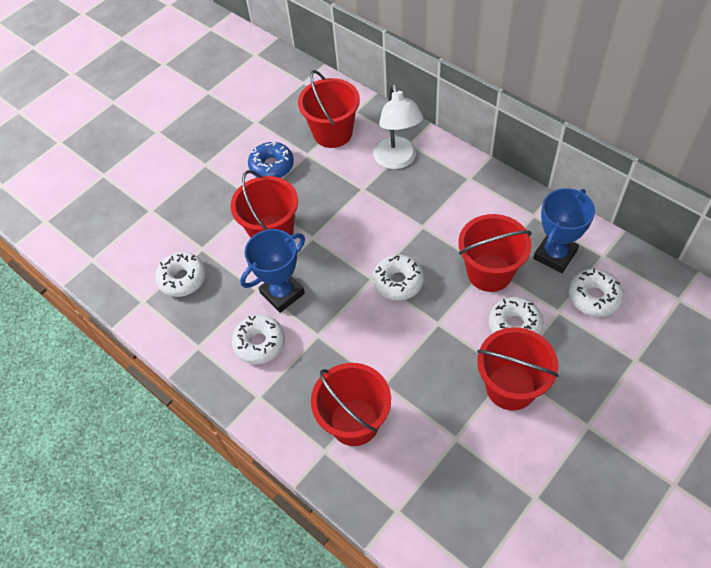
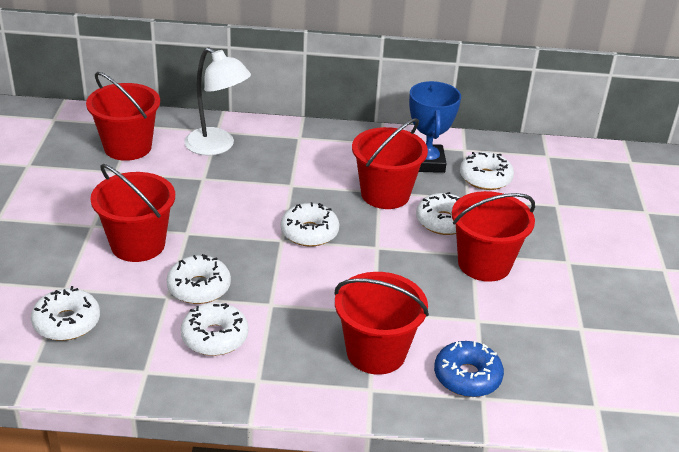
camera: 45 degrees left, 20 degrees down
blue trophy [240,229,305,313] -> white donut [167,254,231,304]
blue donut [248,142,294,178] -> blue donut moved to [434,341,504,397]

